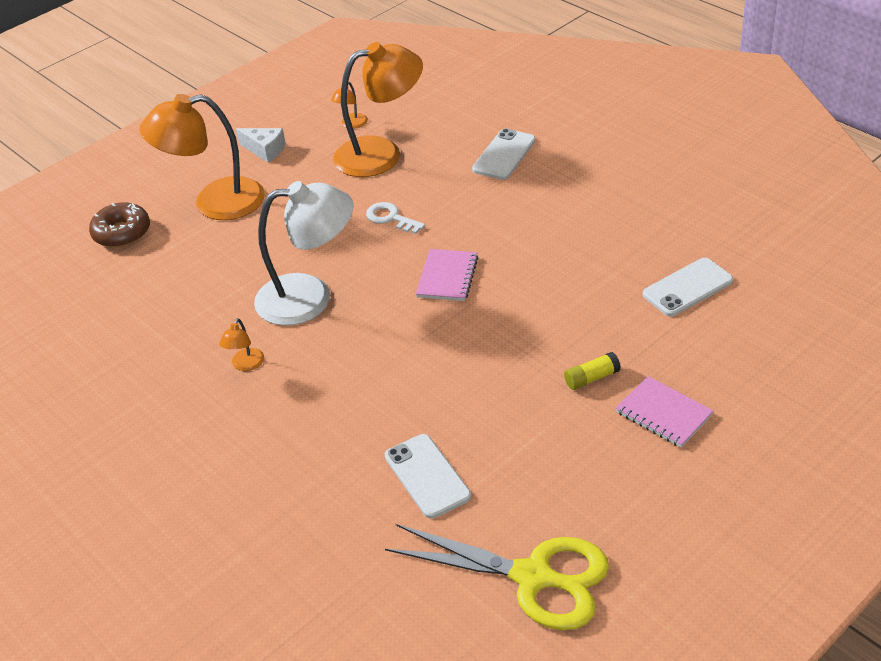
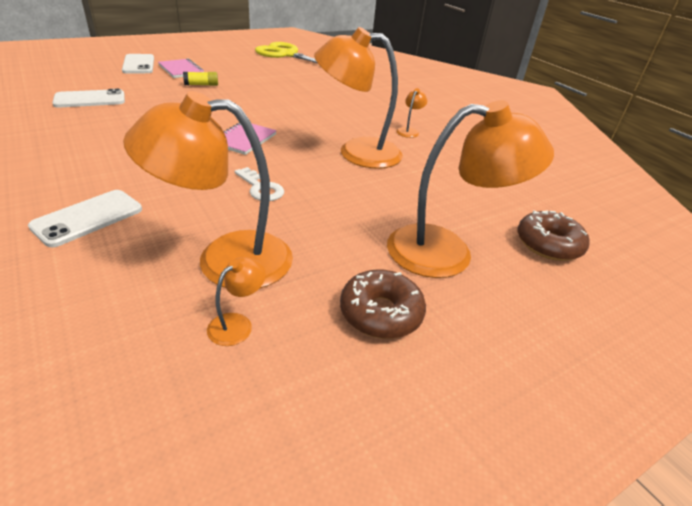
camera: 175 degrees left, 5 degrees down
white cheese [236,128,286,163] -> brown donut [340,269,426,339]
white lamp [254,181,353,326] -> orange lamp [314,27,403,169]
white phone [385,434,471,519] -> white phone moved to [122,54,154,73]

